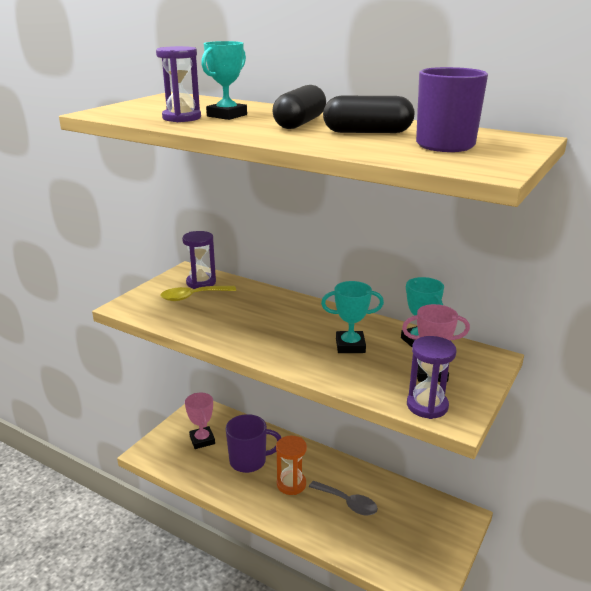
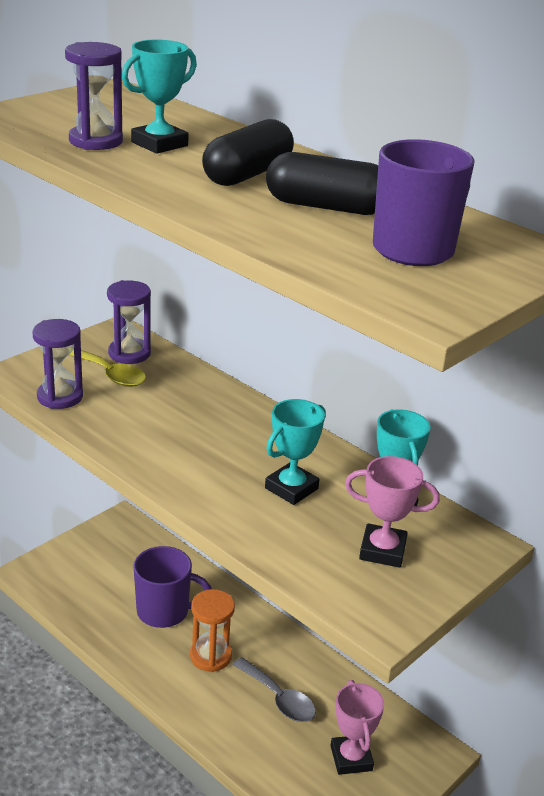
camera: 10 degrees right, 5 degrees up
yellow spoon [160,286,236,301] -> yellow spoon turned 135 degrees counterclockwise [69,349,146,387]
pink trophy [185,393,215,449] -> pink trophy moved to [331,680,384,775]
turquoise trophy [321,281,384,353] -> turquoise trophy turned 60 degrees counterclockwise [265,399,326,505]
purple hourglass [407,336,457,419] -> purple hourglass moved to [33,319,83,409]

